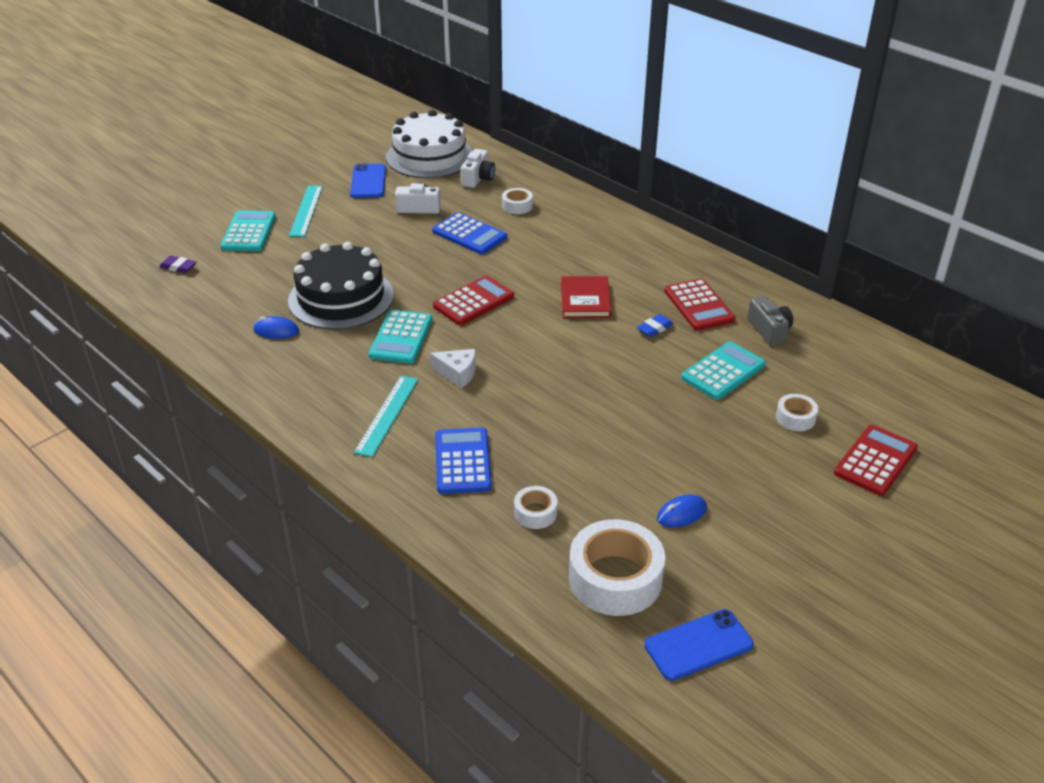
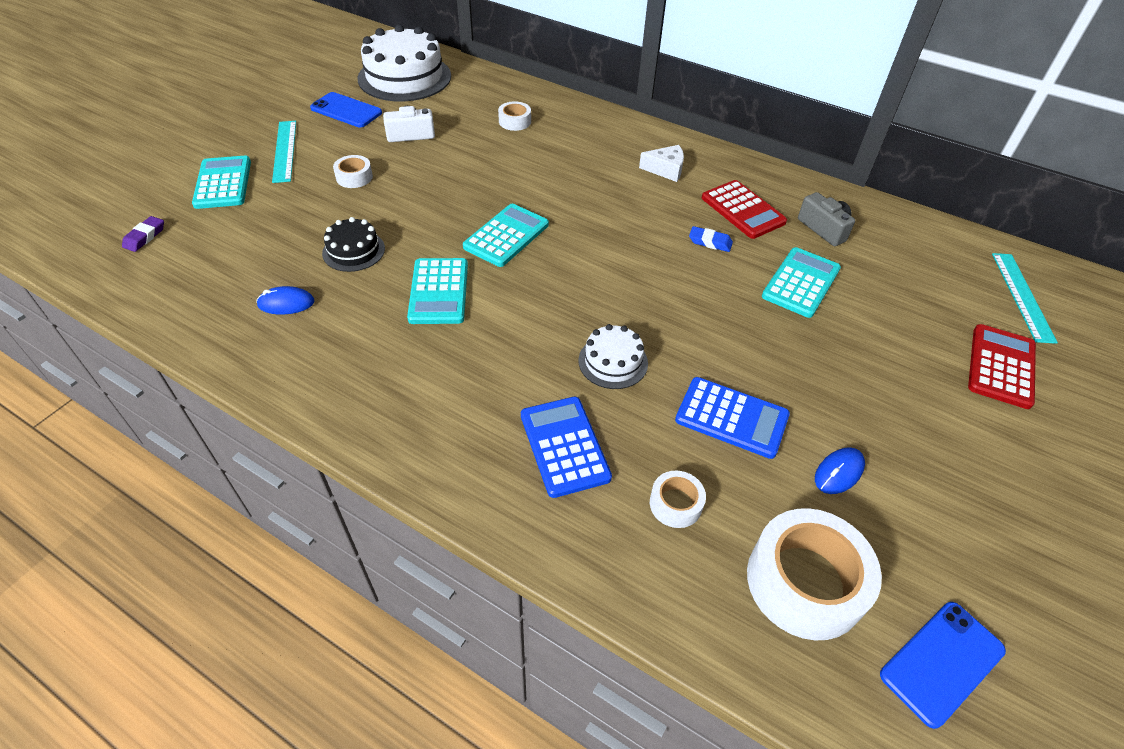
camera: 15 degrees left, 10 degrees up
purple eraser [159,256,196,273] -> purple eraser turned 75 degrees counterclockwise [122,216,164,252]
black cake [288,242,394,330] -> black cake [322,217,385,272], size x0.51
blue phone [350,164,386,198] -> blue phone turned 45 degrees counterclockwise [310,92,382,127]
turquoise ruler [354,376,418,457] -> turquoise ruler moved to [992,253,1058,344]
white cheese [430,349,476,388] -> white cheese moved to [639,145,684,182]
blue calculator [432,212,507,254] -> blue calculator moved to [675,377,790,459]
red calculator [433,275,514,325] -> turquoise calculator [463,204,549,267]
white camera [461,149,495,188] -> none
red book [561,276,612,318] -> none
blue eraser [637,314,674,337] -> blue eraser turned 75 degrees clockwise [689,226,733,252]
white tape [776,394,818,431] -> white tape moved to [333,155,373,188]
none -> white cake [578,324,648,389]

